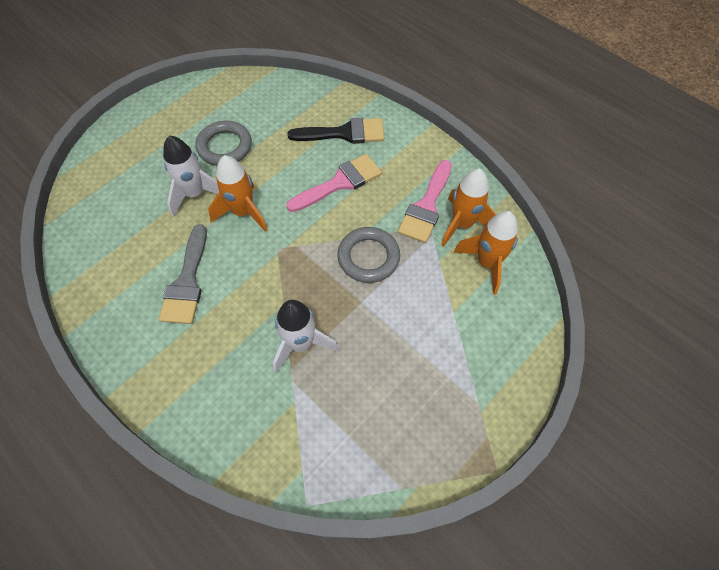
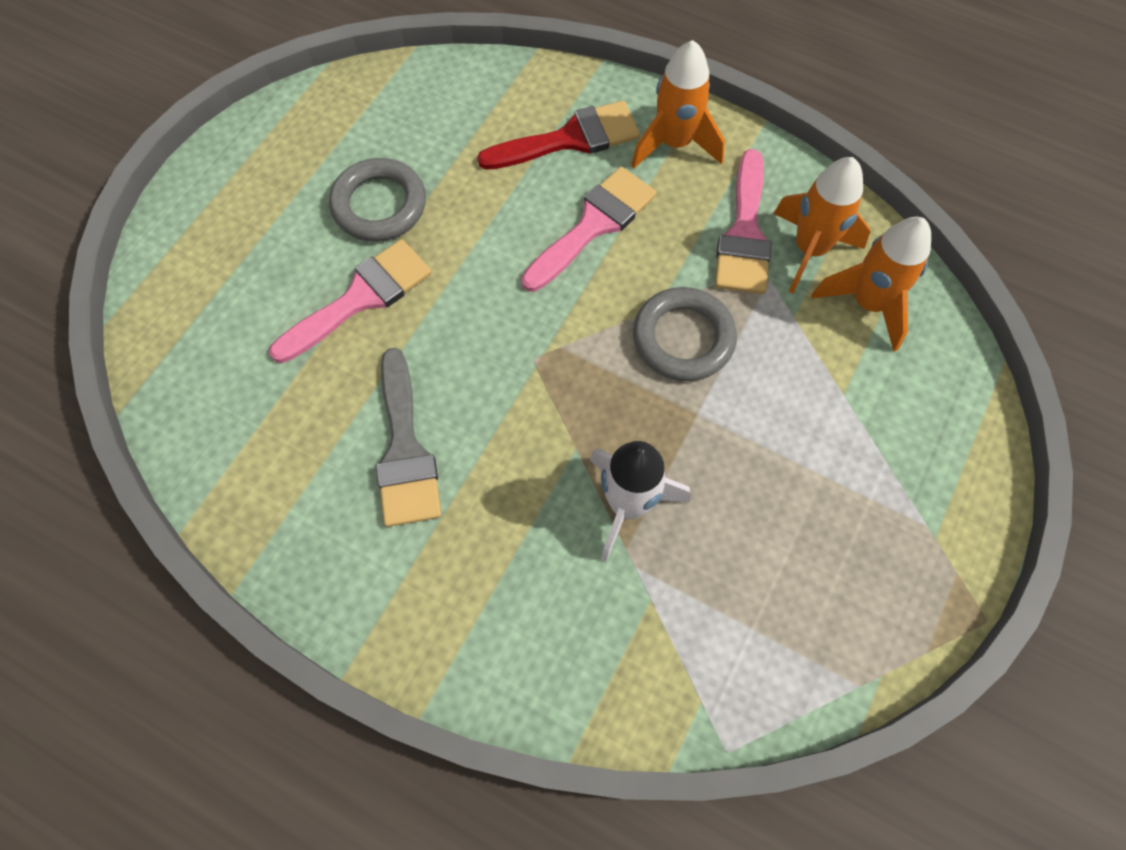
camera: 15 degrees left, 5 degrees up
white rocket [163,135,219,217] -> pink brush [269,239,432,363]
orange rocket [208,155,268,232] -> orange rocket moved to [631,40,725,169]
black brush [287,118,384,144] -> red brush [477,101,640,170]

